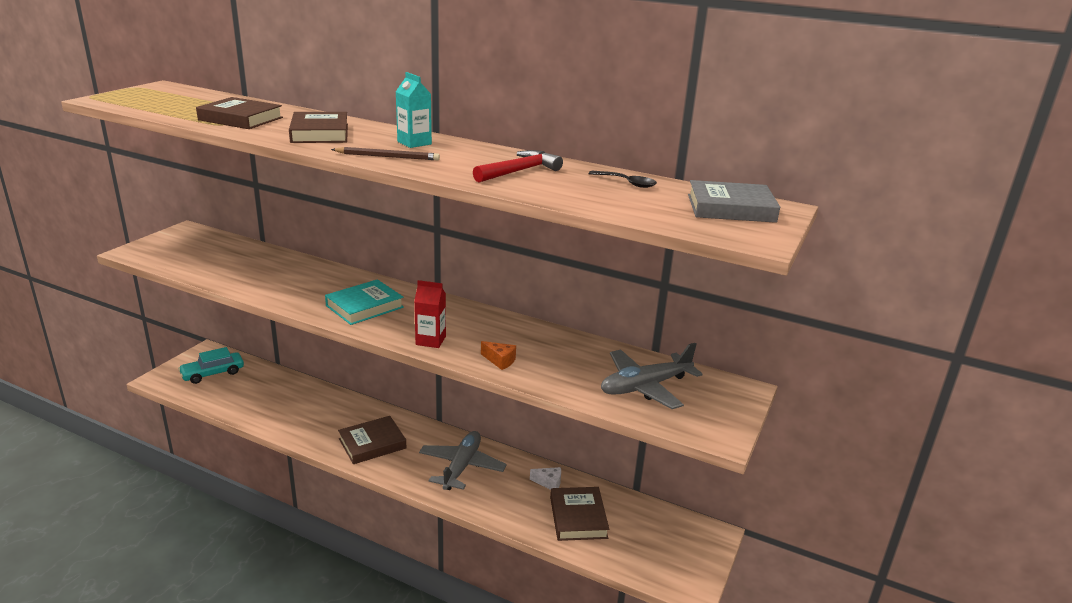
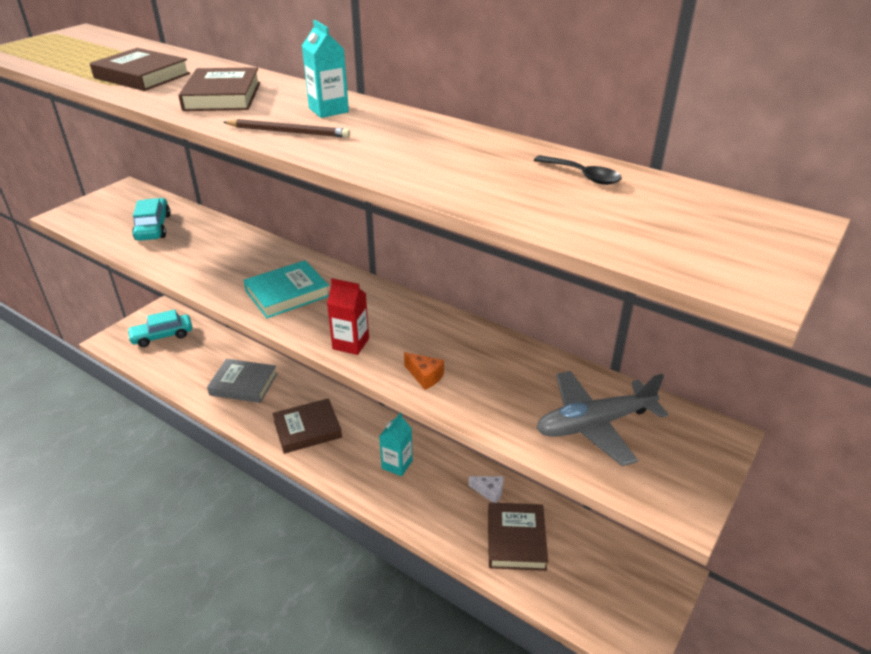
camera: 10 degrees right, 10 degrees up
grey plane [419,431,507,490] -> turquoise carton [379,413,413,476]
red hammer [473,150,563,183] -> none
grey book [688,180,780,223] -> grey book moved to [207,359,278,403]
none -> turquoise car [132,198,171,241]

